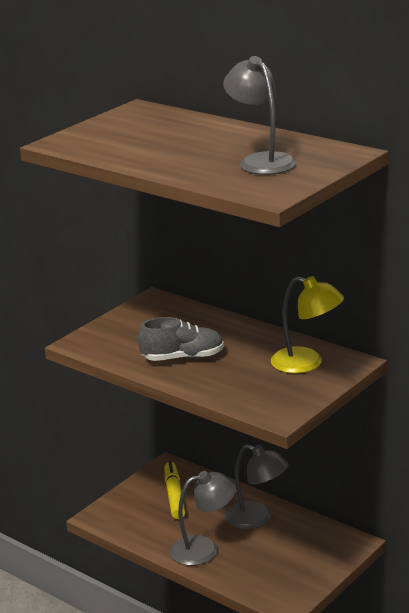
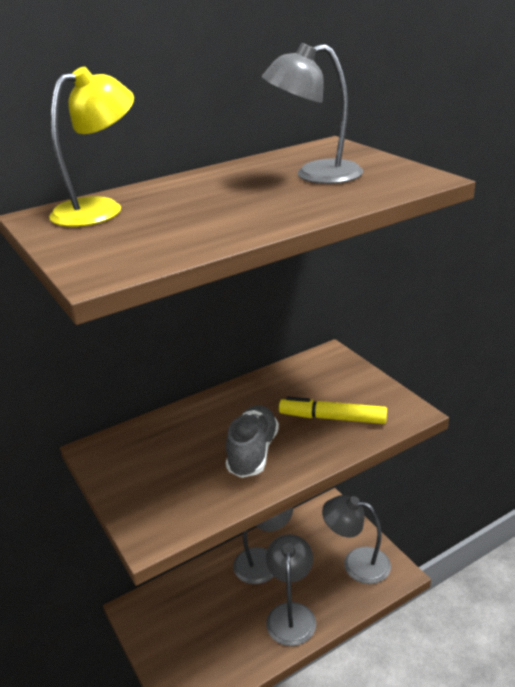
camera: 70 degrees left, 5 degrees up
yellow marker [164,461,185,519] -> yellow marker moved to [279,397,387,424]
yellow lamp [271,276,344,373] -> yellow lamp moved to [49,67,134,227]
none -> grey lamp [322,495,391,584]

